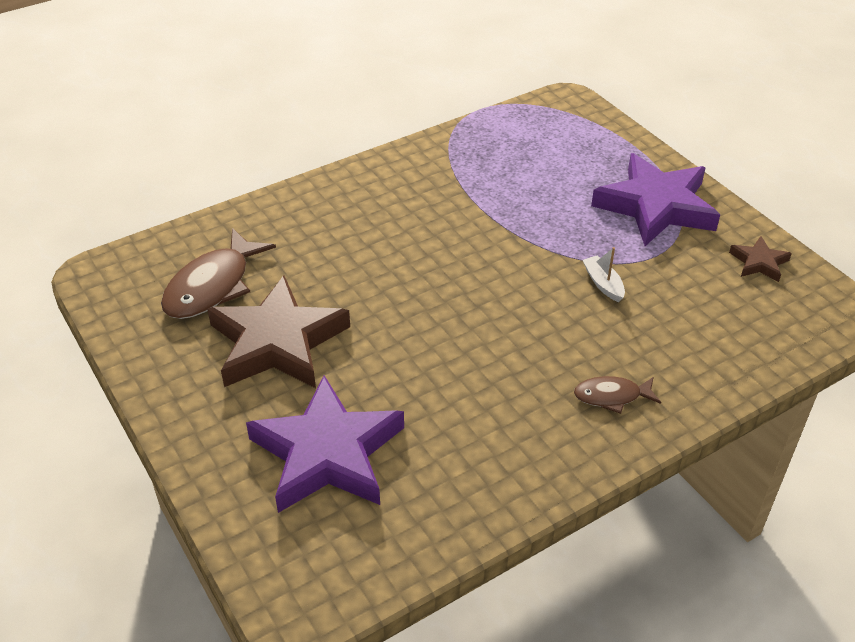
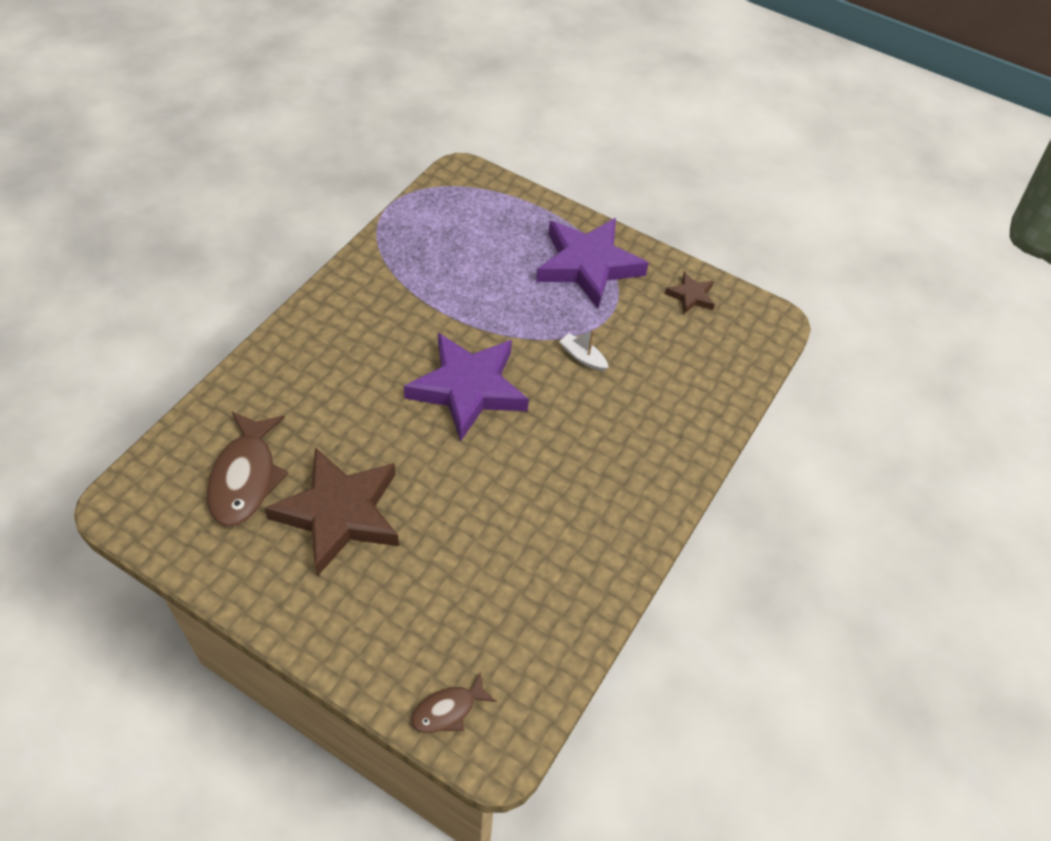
camera: 30 degrees left, 10 degrees up
purple star [246,375,404,513] -> purple star moved to [404,333,529,442]
brown fish [574,376,661,414] -> brown fish moved to [411,672,497,733]

